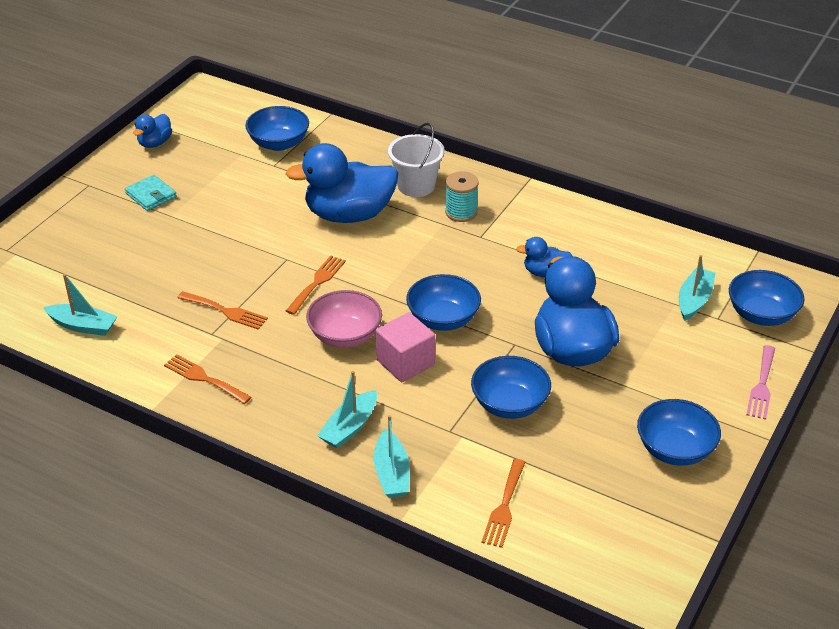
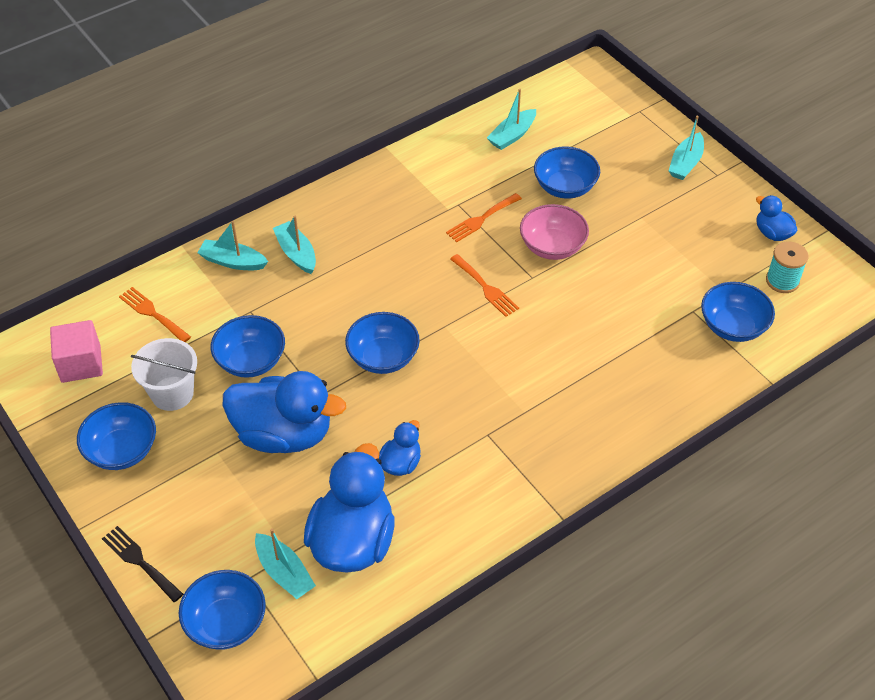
camera: 115 degrees right, 10 degrees up
turquoise wallet [125,175,177,211] -> none
orange fork [164,354,251,404] -> none
blue duck [286,143,398,223] -> blue duck moved to [304,443,395,572]
pink bowl [306,290,382,348] -> pink bowl moved to [520,204,589,260]
pink cube [376,312,435,382] -> pink cube moved to [50,320,103,383]
white bucket [388,123,445,197] -> white bucket moved to [131,338,197,411]
turquoise spool [445,171,479,222] -> turquoise spool moved to [766,241,808,293]
pink fork [746,345,775,420] -> black fork [102,526,183,602]
none -> blue bowl [534,147,600,199]
none -> turquoise boat [669,116,704,180]

